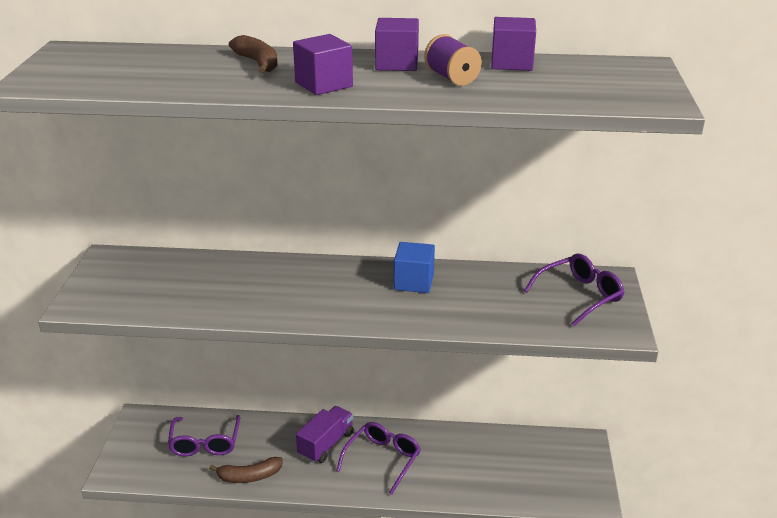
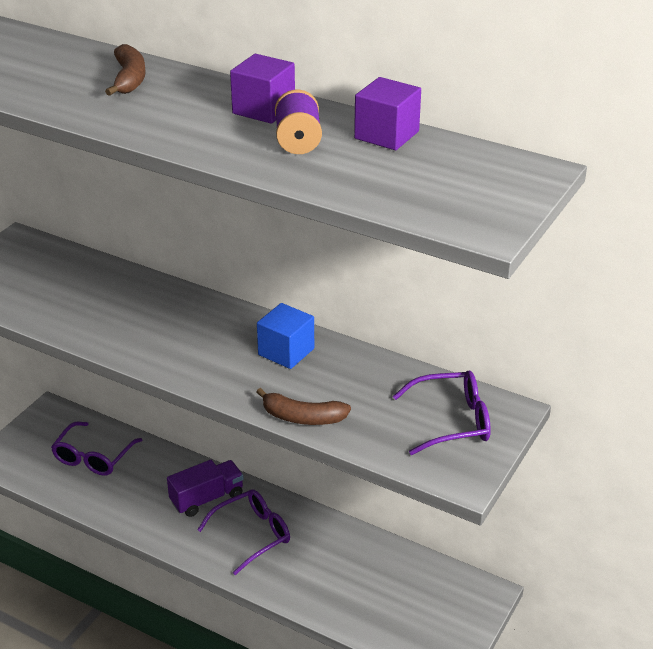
camera: 25 degrees right, 5 degrees up
brown banana [209,457,283,483] -> brown banana moved to [257,388,351,425]
purple cube [293,34,353,95] -> none

